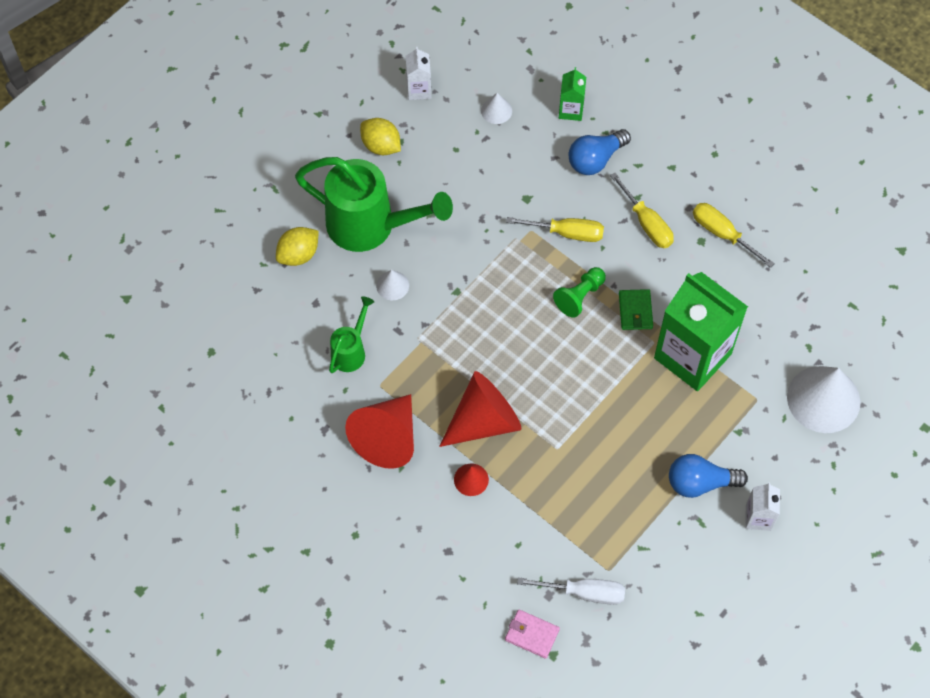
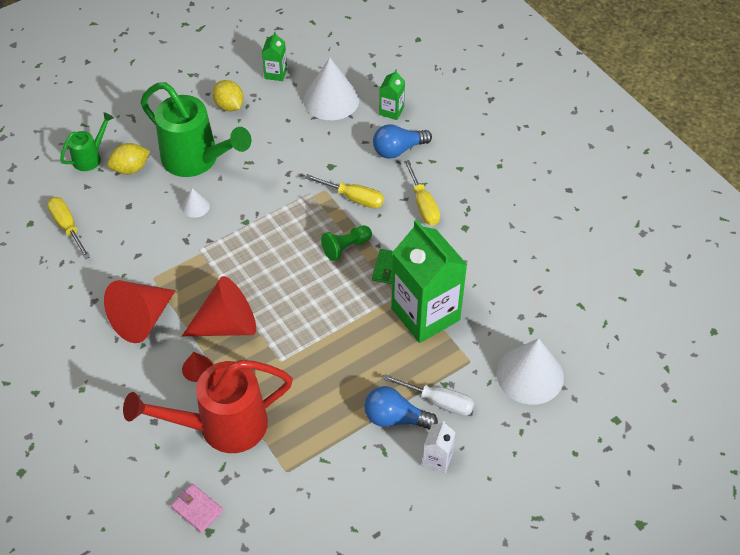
camera: 15 degrees right, 10 degrees down
green watering can [329,296,375,373] -> green watering can moved to [60,112,114,171]
white carton [406,47,431,100] -> green carton [262,31,287,81]
white cone [481,93,512,124] -> white cone [303,58,359,120], size x2.14
white screwdriver [517,577,625,605] -> white screwdriver moved to [382,374,474,416]
yellow screwdriver [693,203,775,268] -> yellow screwdriver moved to [47,197,90,259]
none -> red watering can [123,360,293,453]

